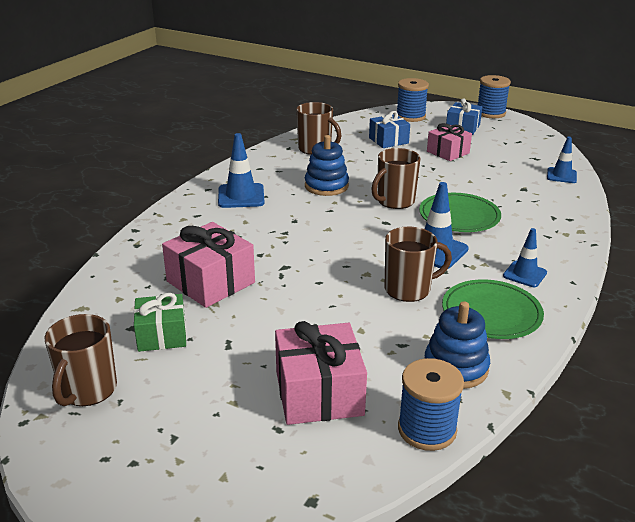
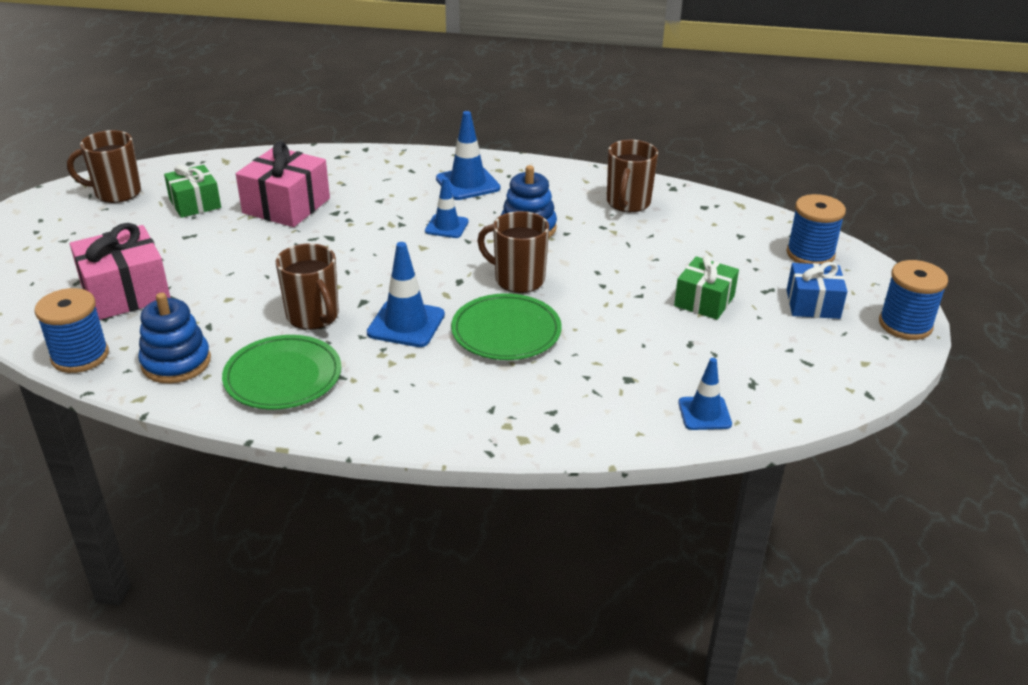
camera: 70 degrees right, 5 degrees up
blue gift [369,111,410,148] -> none
pink gift [427,123,472,161] -> green gift [674,255,739,320]
blue traffic cone [503,228,547,287] -> blue traffic cone moved to [425,177,469,238]

